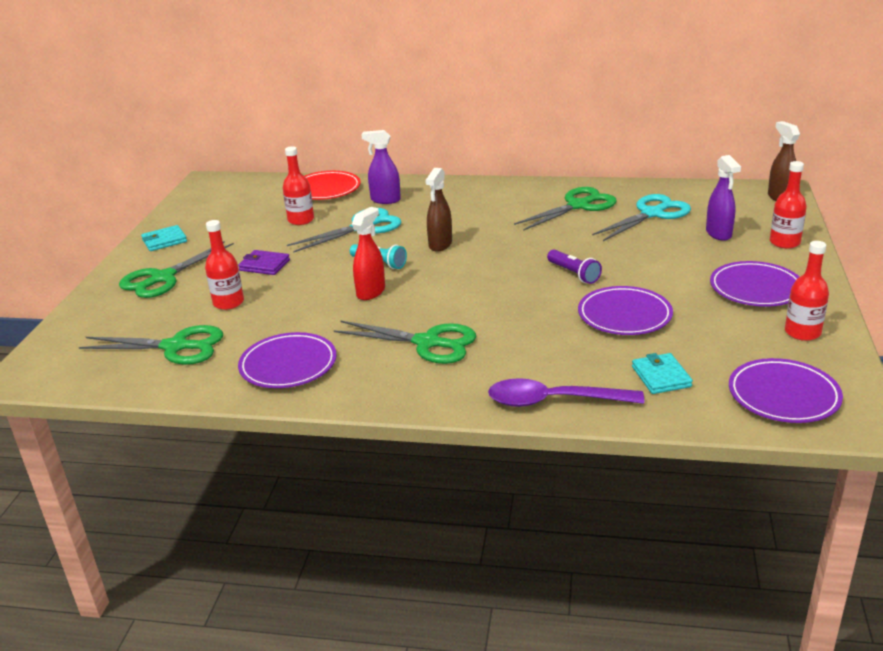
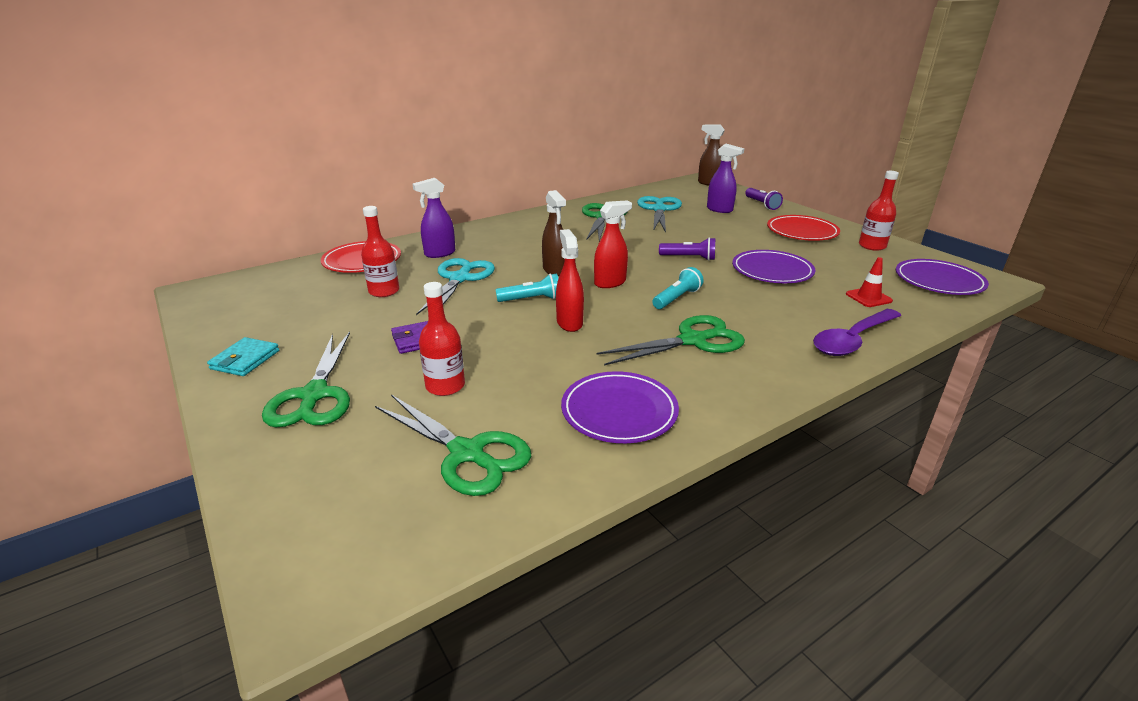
camera: 45 degrees left, 0 degrees up
green scissors [79,325,223,365] -> green scissors turned 75 degrees clockwise [375,394,531,496]
turquoise wallet [632,353,693,394] -> red traffic cone [846,257,893,307]
purple plate [710,261,799,307] -> red plate [767,215,840,241]
red bottle [770,161,807,248] -> purple flashlight [745,188,783,210]
none -> red spray bottle [594,200,632,288]
none -> turquoise flashlight [652,267,704,309]

